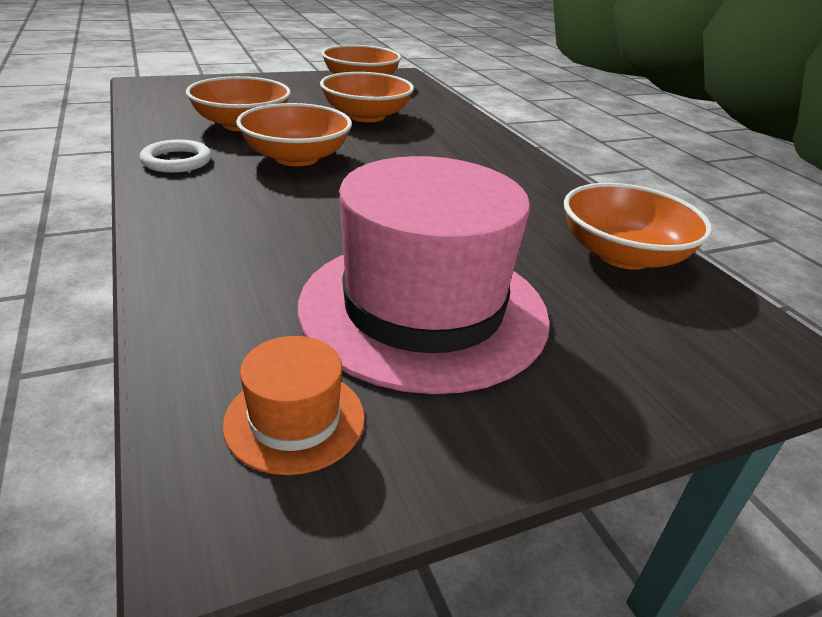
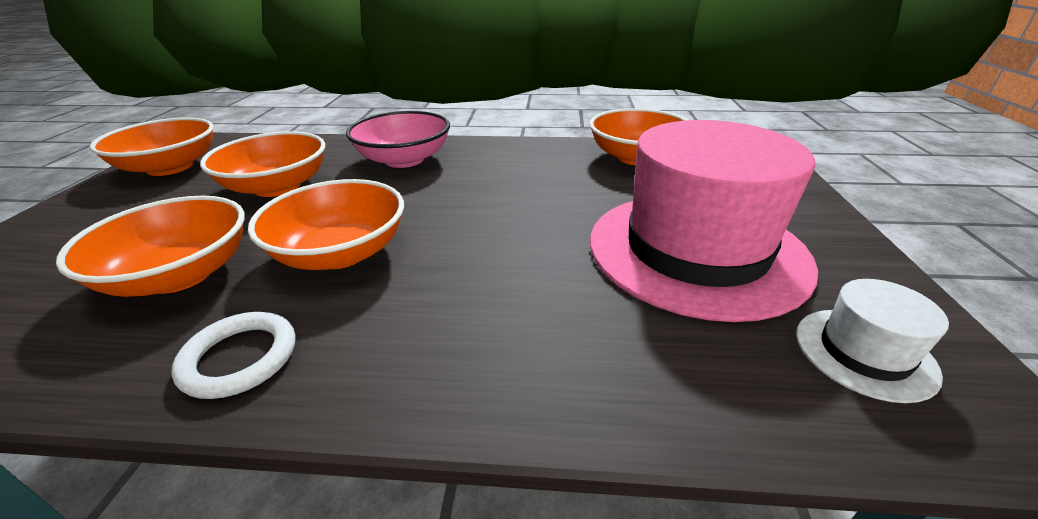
camera: 60 degrees left, 0 degrees up
orange hat [223,336,365,475] -> white hat [796,279,949,403]
none -> pink bowl [346,111,450,168]

